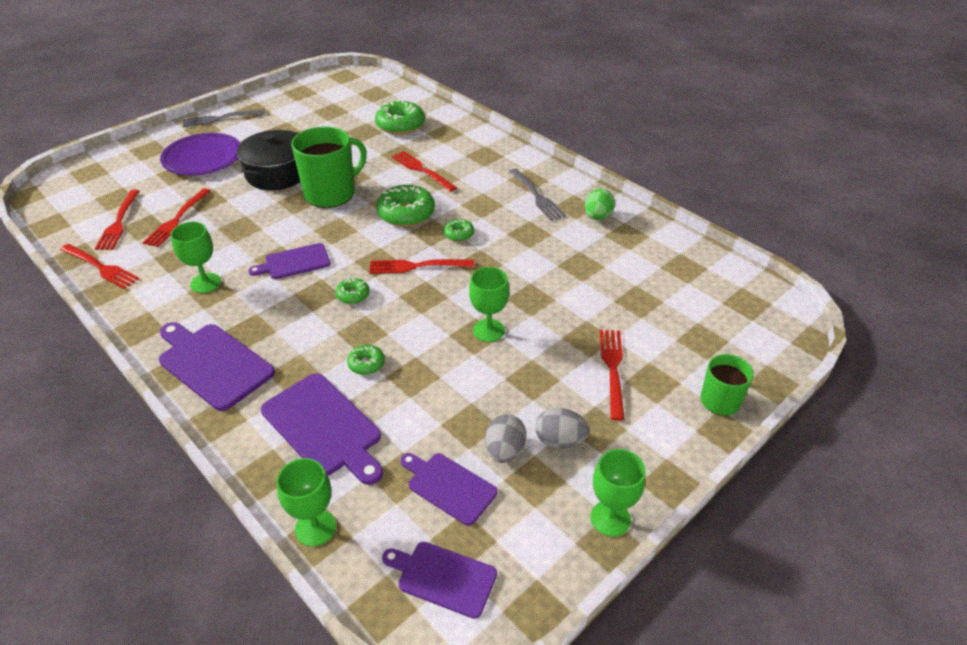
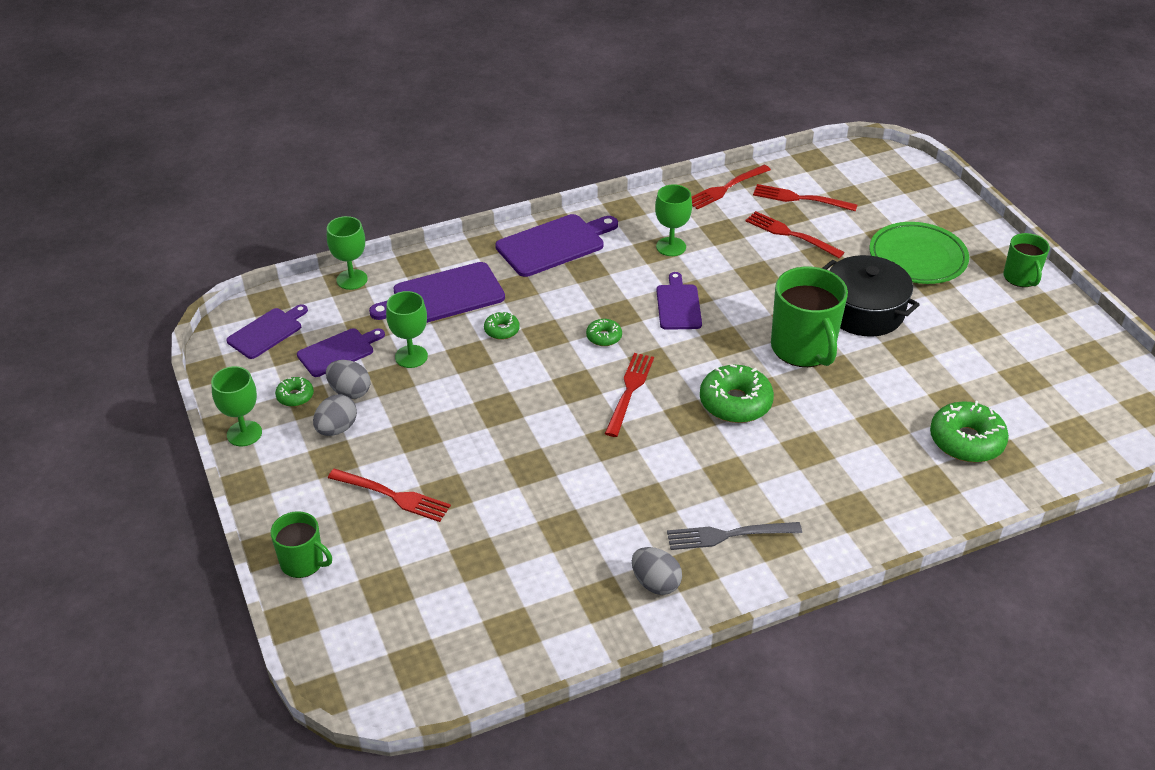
camera: 110 degrees right, 0 degrees up
purple plate [160,133,240,176] -> green plate [869,222,969,284]
grey fork [182,109,266,127] -> green mug [1003,233,1050,287]
red fork [392,151,457,192] -> none
green donut [444,219,474,242] -> green donut moved to [275,377,314,407]
green goblet [469,267,509,342] -> green goblet moved to [386,291,428,368]
green egg [585,189,615,220] -> grey egg [632,547,682,595]

